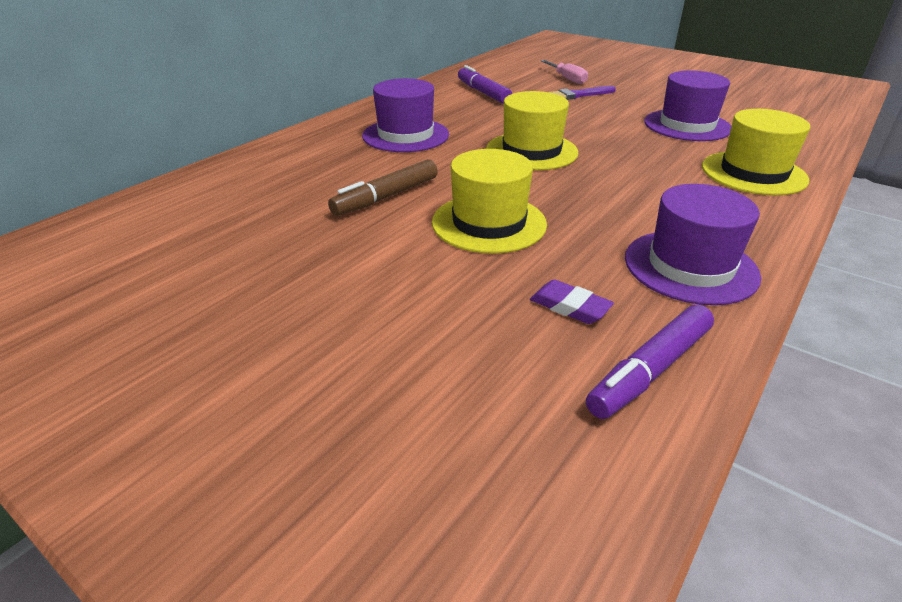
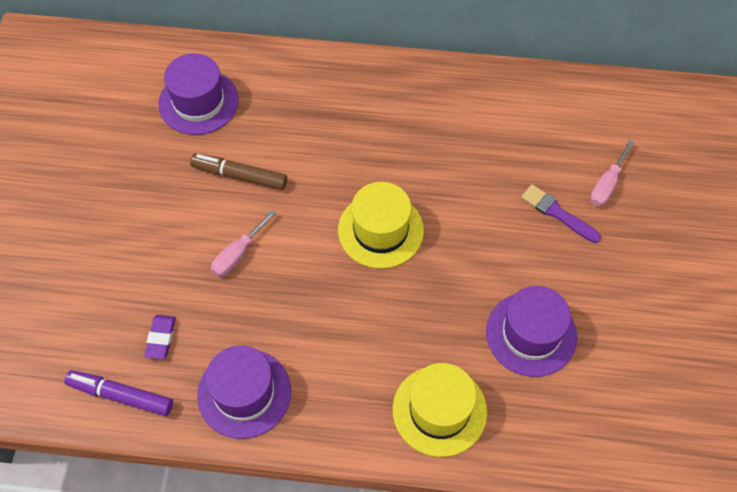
camera: 60 degrees right, 25 degrees up
purple hat [362,78,449,152] -> purple hat moved to [158,53,239,135]
yellow hat [432,149,547,254] -> pink screwdriver [211,210,275,277]
purple marker [458,65,512,104] -> none

